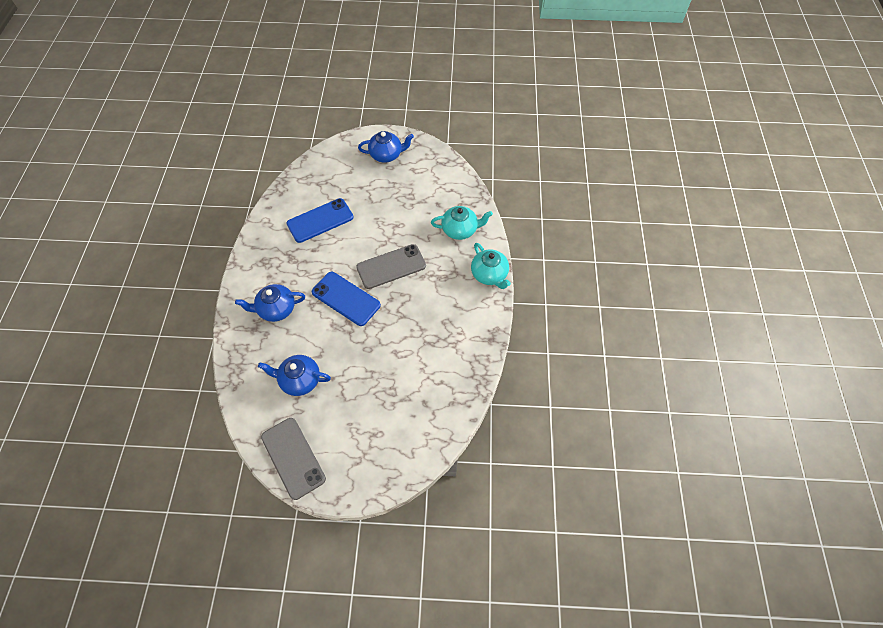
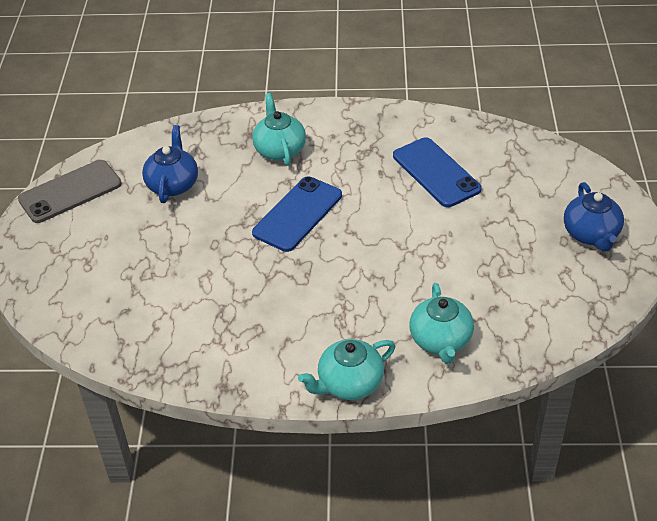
camera: 90 degrees right, 15 degrees down
blue teapot [235,284,305,322] -> turquoise teapot [252,93,306,166]
grey phone [356,244,426,289] -> none

